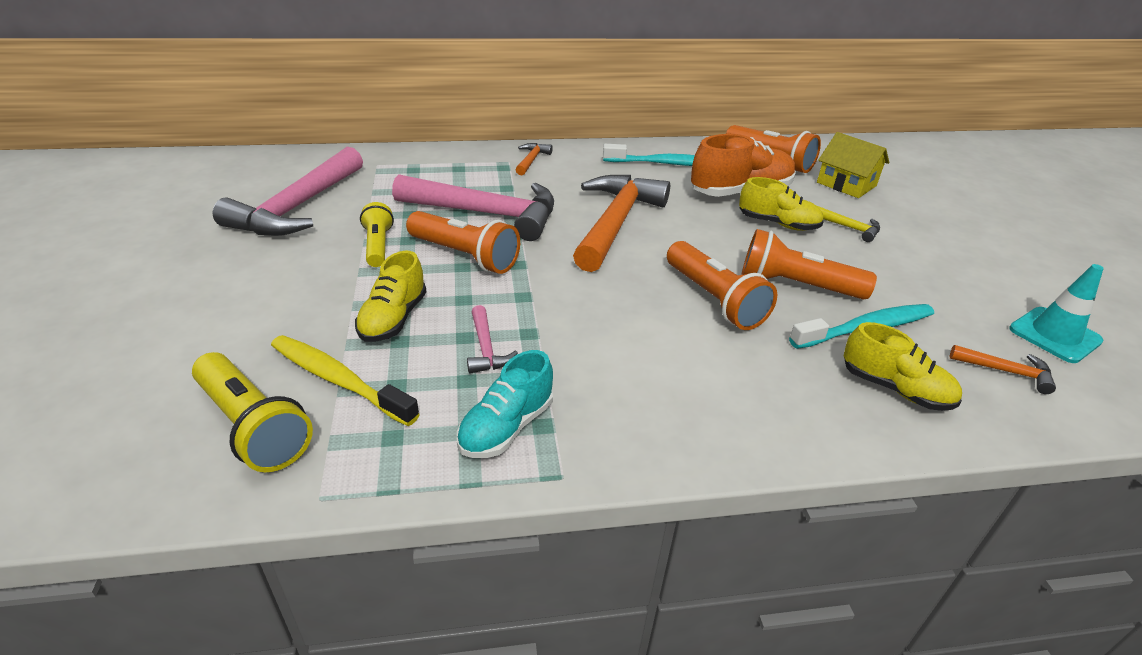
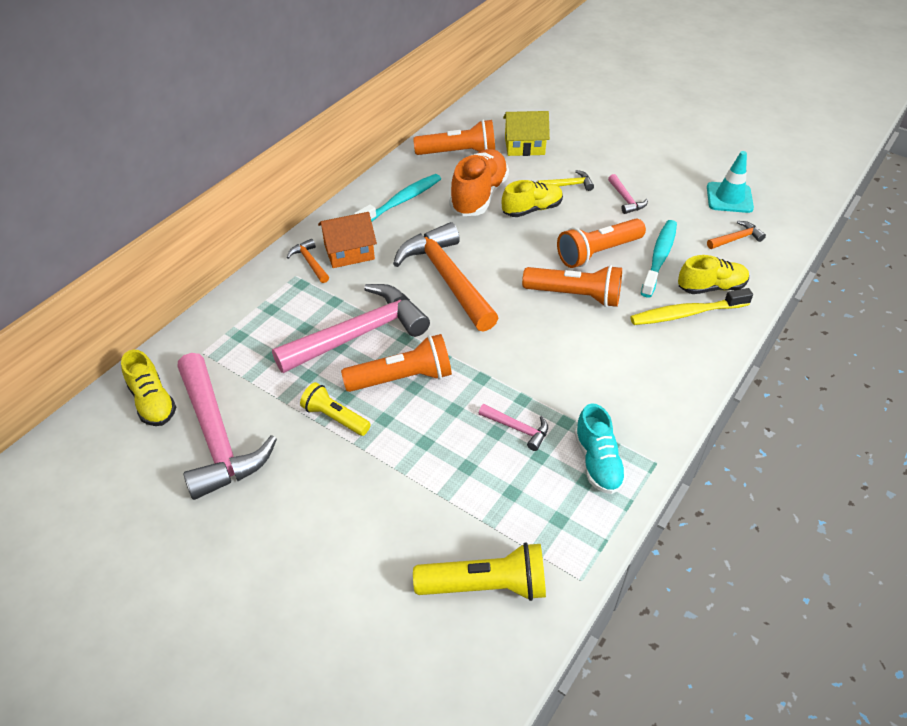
camera: 45 degrees left, 10 degrees up
yellow toothbrush [271,335,420,426] -> yellow toothbrush moved to [630,288,753,325]
yellow shoe [355,251,427,342] -> yellow shoe moved to [121,350,176,426]
none -> orange house [318,212,377,268]
none -> pink hammer [608,174,648,214]

